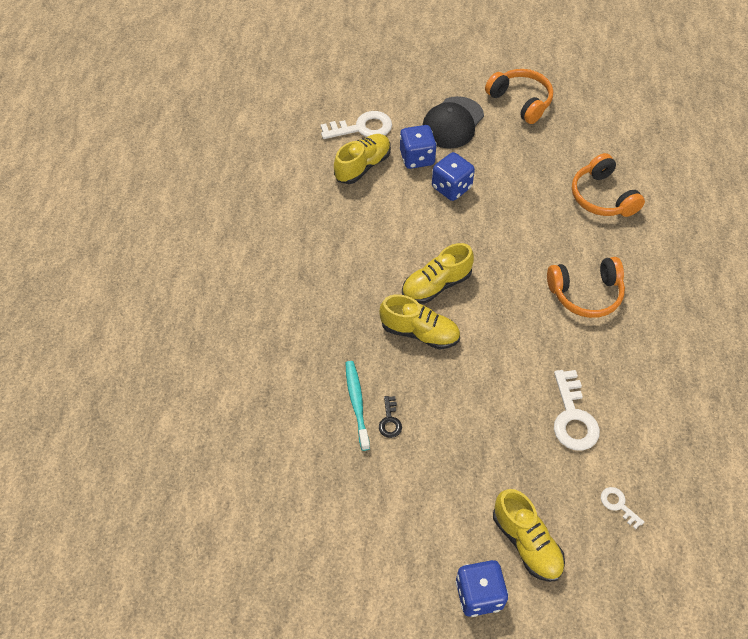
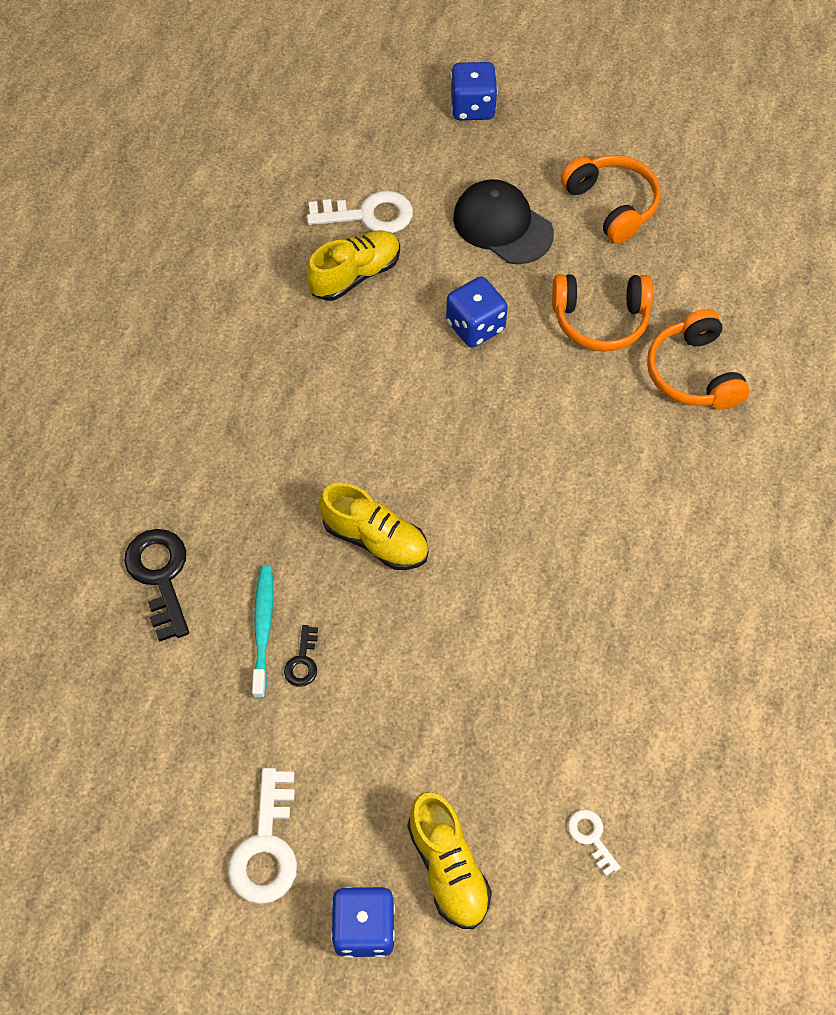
camera: 10 degrees right, 5 degrees up
blue dice [400,125,437,169] -> blue dice moved to [451,62,498,120]
yellow shoe [402,243,474,304] -> none
black cap [423,96,484,149] -> black cap turned 90 degrees clockwise [453,179,554,264]
orange headphones [547,257,625,318] -> orange headphones moved to [552,274,653,352]
white key [554,370,600,450] -> white key moved to [228,768,297,904]
none -> black key [124,529,189,642]

